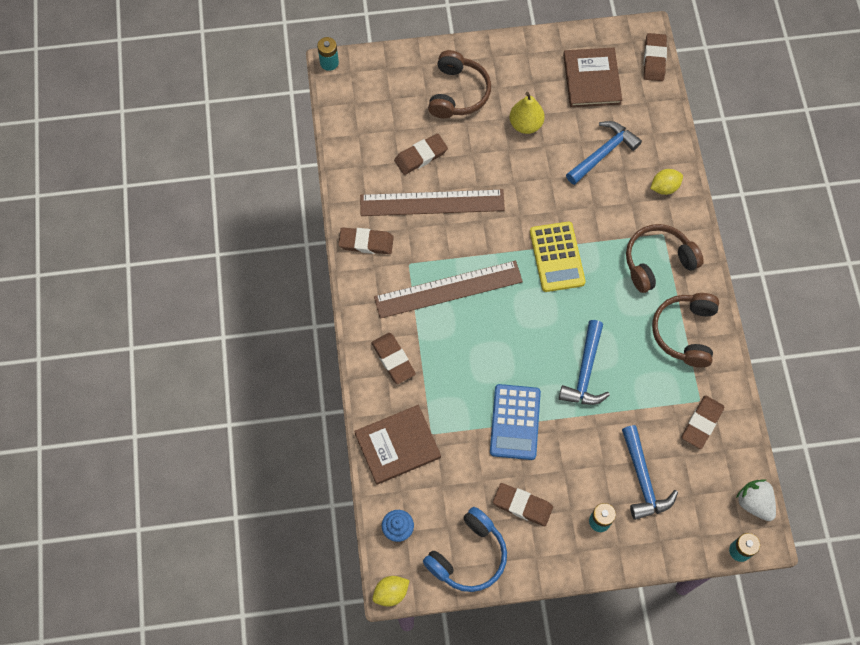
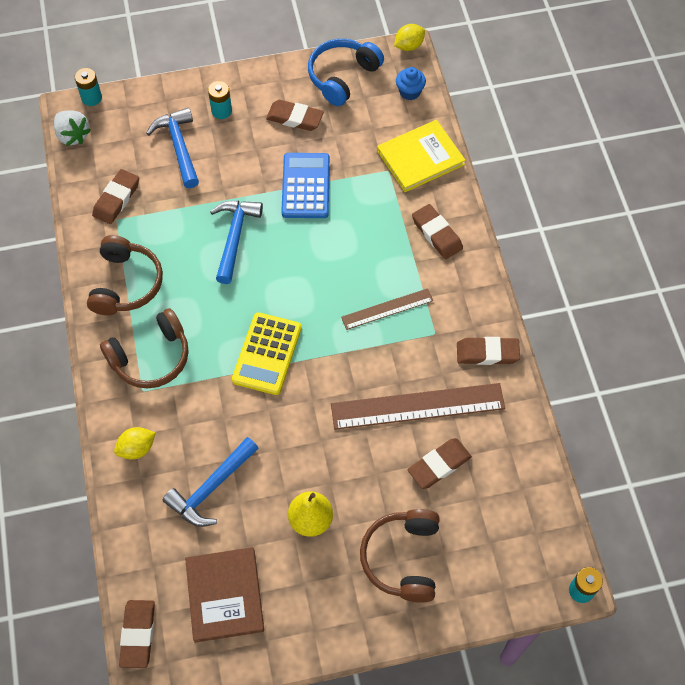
camera: 175 degrees right, 5 degrees down
brown book [354,405,441,485] -> yellow book [377,120,466,192]
brown ruler [374,261,523,319] -> brown ruler [341,288,433,330], size x0.57
yellow calculator [530,222,586,292] -> yellow calculator turned 150 degrees counterclockwise [232,312,302,395]

